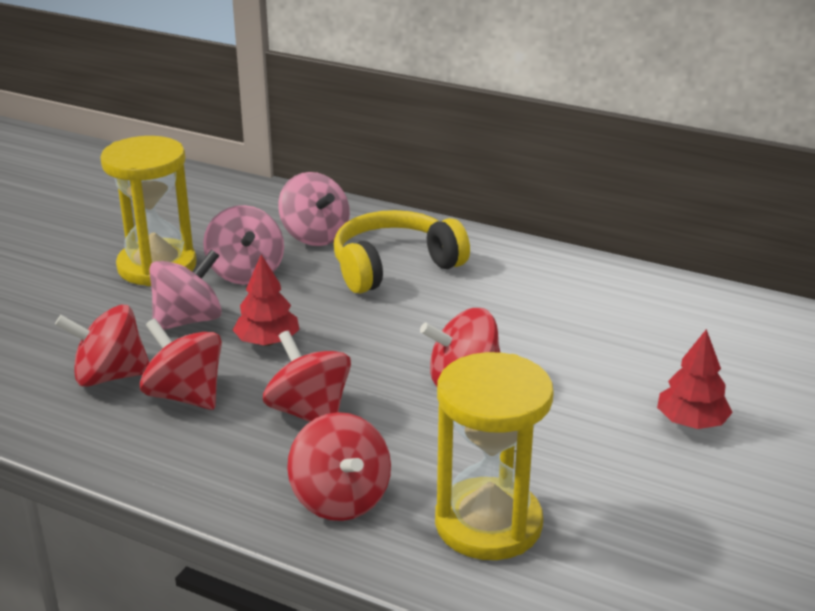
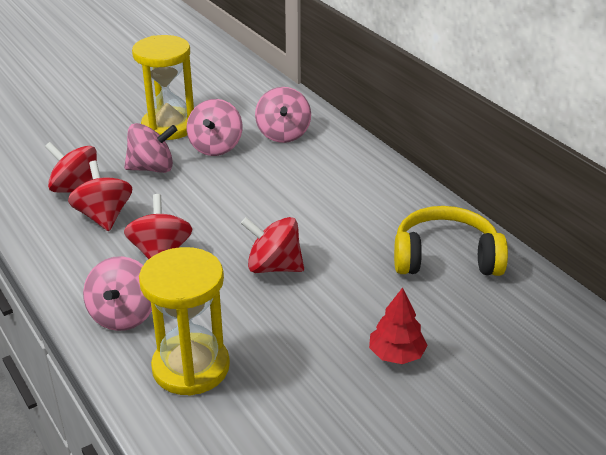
camera: 30 degrees right, 5 degrees up
red tree [233,254,300,346] -> none
red spinning top [287,412,391,521] -> pink spinning top [83,256,152,331]
yellow headphones [334,210,470,294] -> yellow headphones moved to [394,206,508,276]

